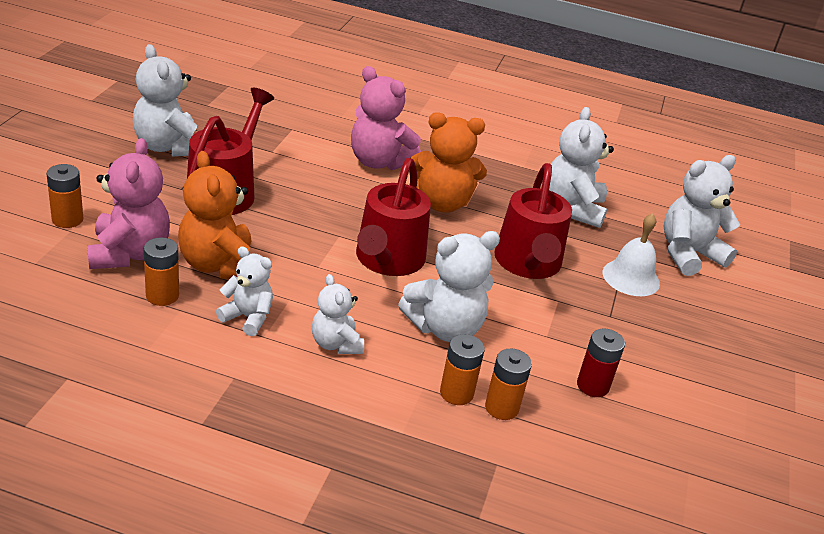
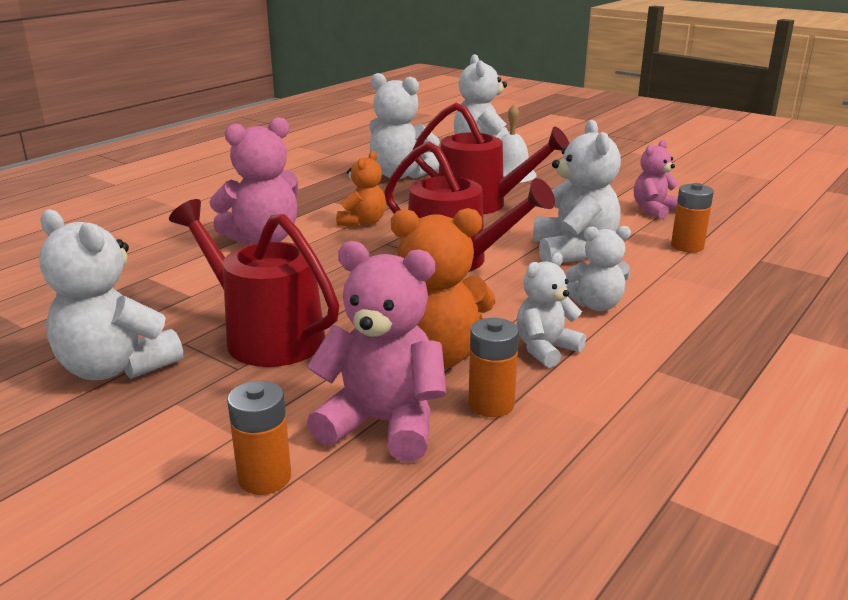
camera: 65 degrees left, 10 degrees down
white teddy bear [133,44,197,157] -> white teddy bear turned 45 degrees clockwise [39,209,183,380]
orange teddy bear [411,112,487,212] -> orange teddy bear [336,151,386,227], size x0.61
orange battery [440,334,485,405] -> none
red battery [577,328,625,397] -> pink teddy bear [634,140,679,219]

